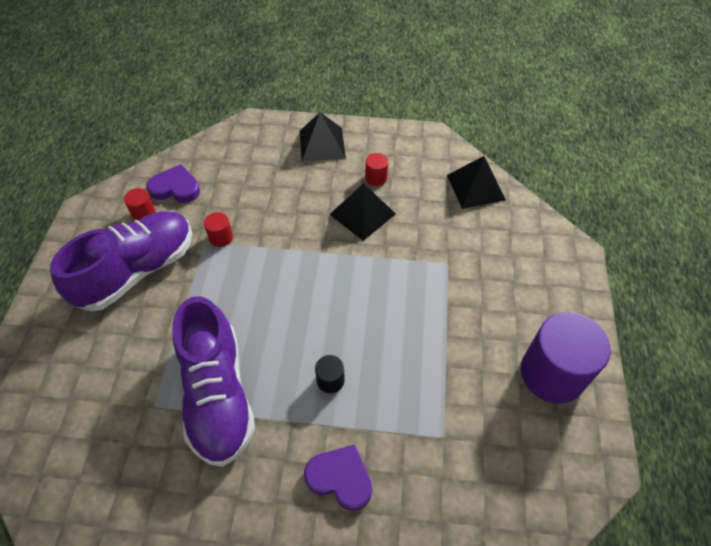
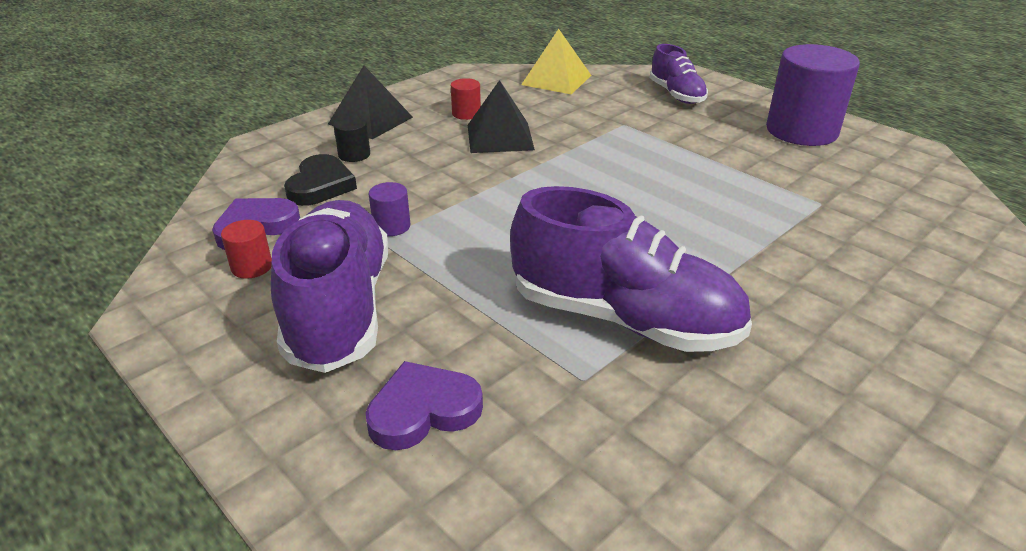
camera: 50 degrees left, 20 degrees down
red cylinder [204,212,233,247] -> purple cylinder [369,182,410,236]
purple heart [304,445,372,511] -> purple heart moved to [366,361,483,450]
black cylinder [315,355,345,393] -> black cylinder moved to [333,116,370,162]
black pyramid [447,156,506,209] -> yellow pyramid [521,29,591,94]
none -> black heart [284,154,357,206]
none -> purple shoe [650,44,708,104]

